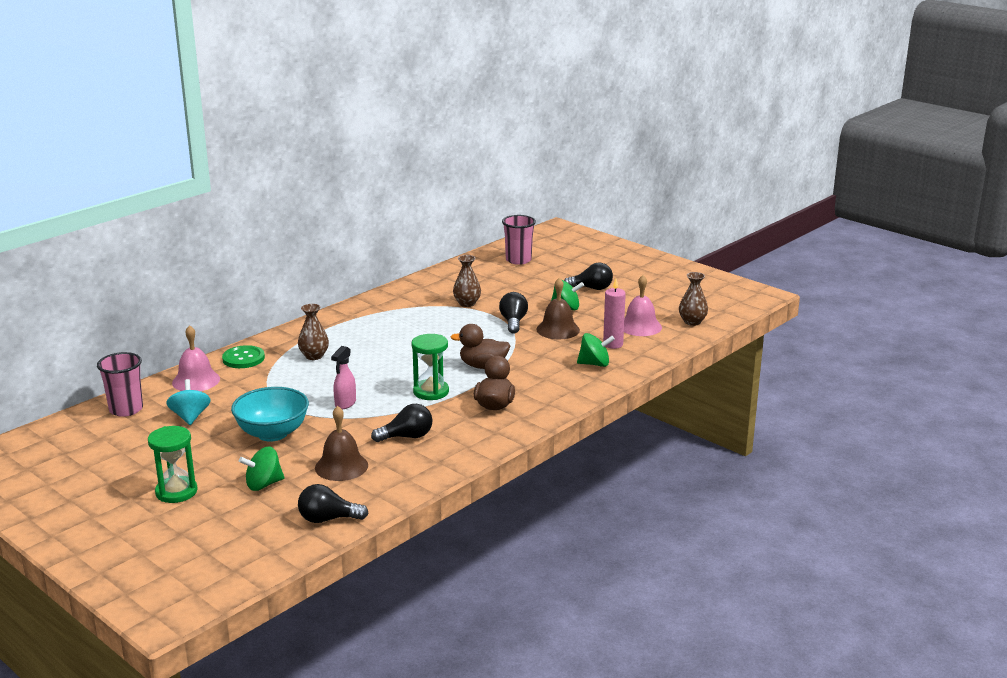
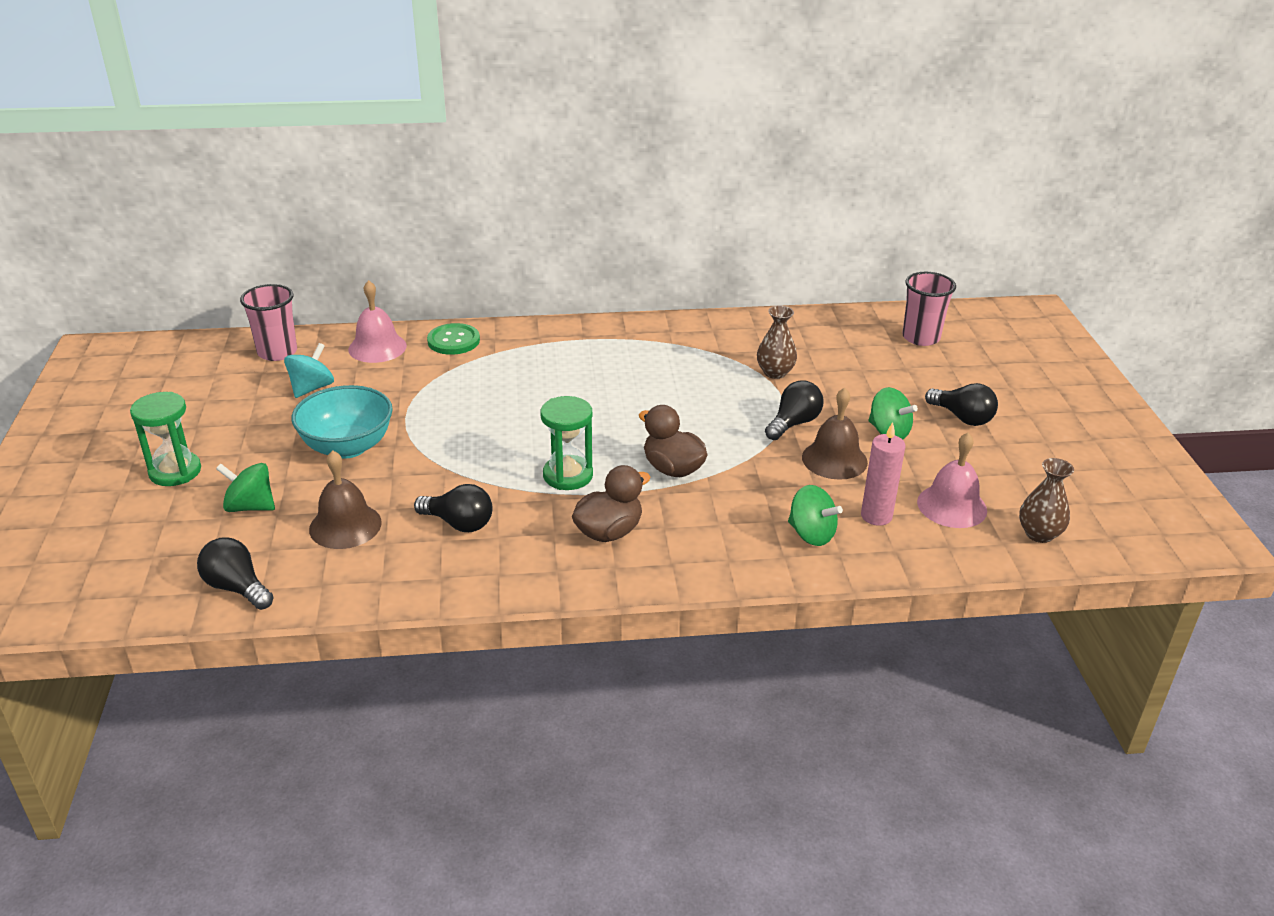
camera: 40 degrees right, 10 degrees up
brown vase [298,304,329,360] -> none
pink spray bottle [331,346,356,410] -> none

